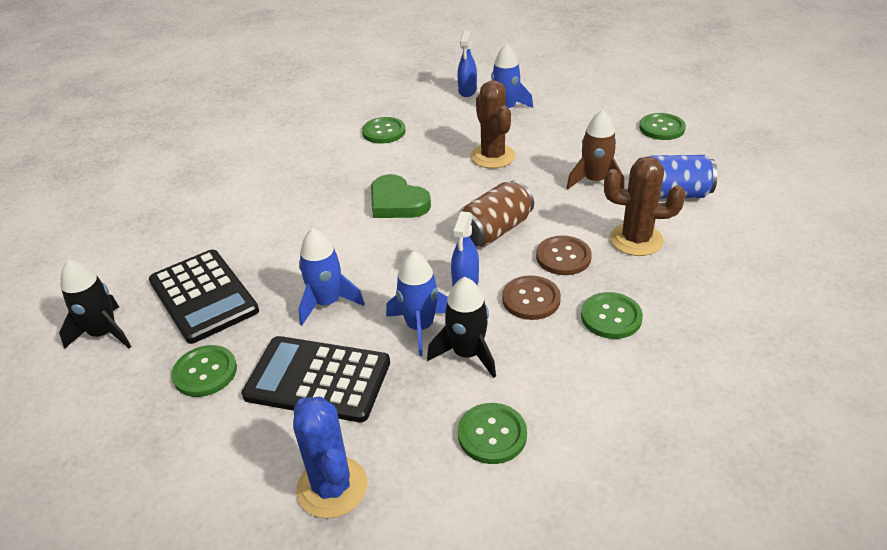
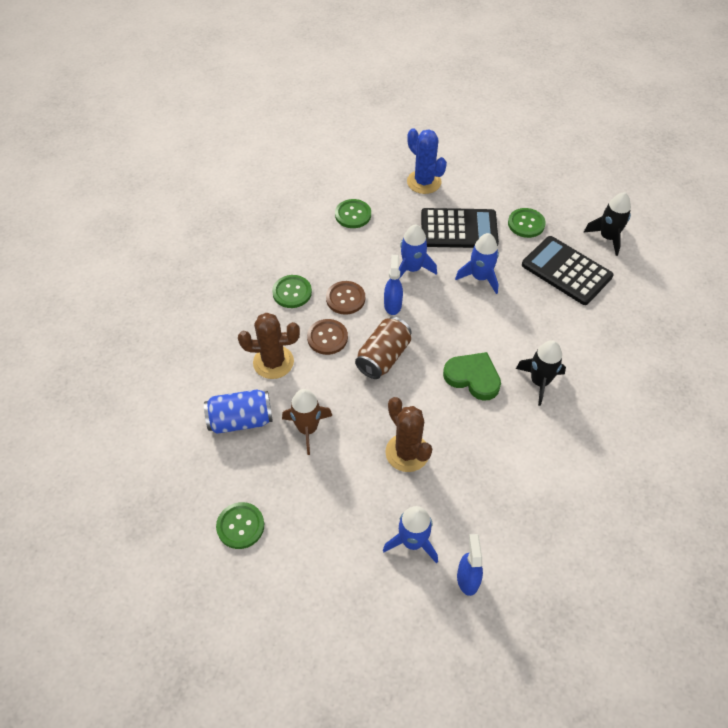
camera: 165 degrees right, 15 degrees up
green button [362,117,406,144] -> none
black rocket [427,277,496,378] -> black rocket moved to [516,340,566,406]

